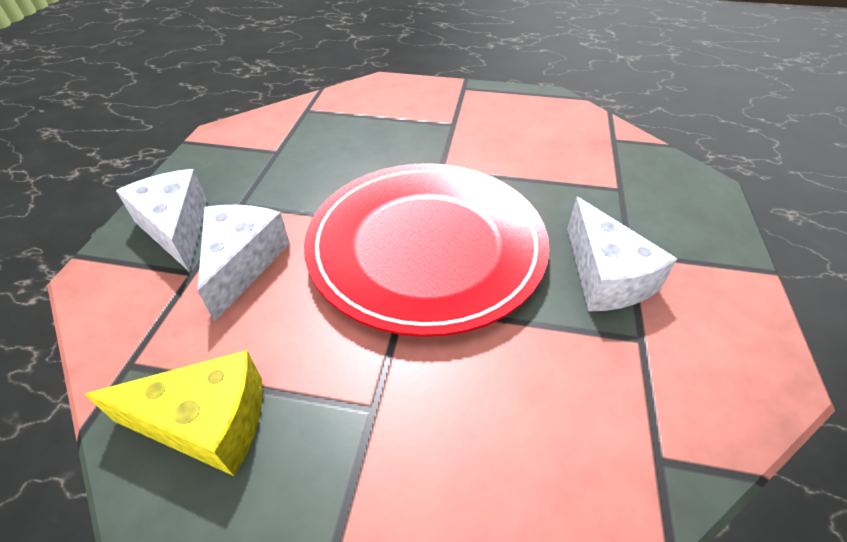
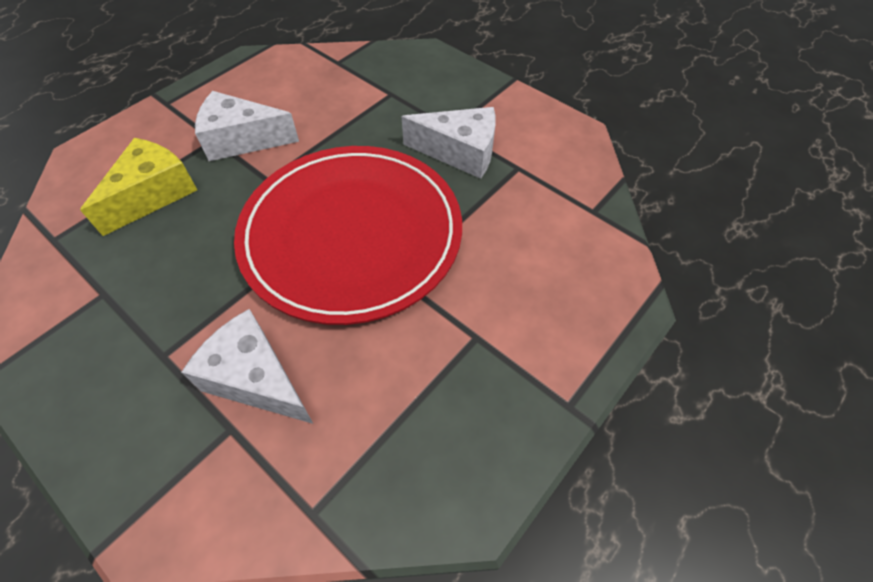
camera: 60 degrees left, 10 degrees up
yellow cheese [84,350,263,476] -> yellow cheese moved to [80,138,197,236]
white cheese [116,169,207,271] -> white cheese moved to [195,91,299,161]

